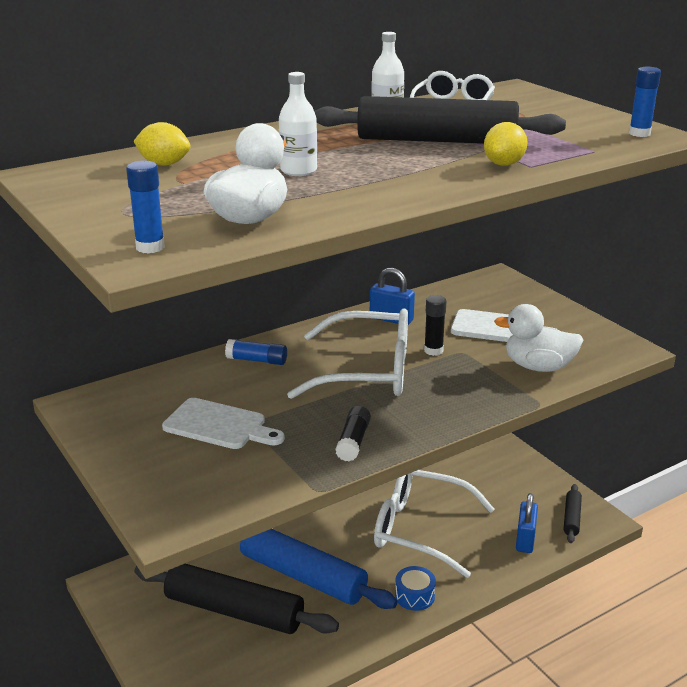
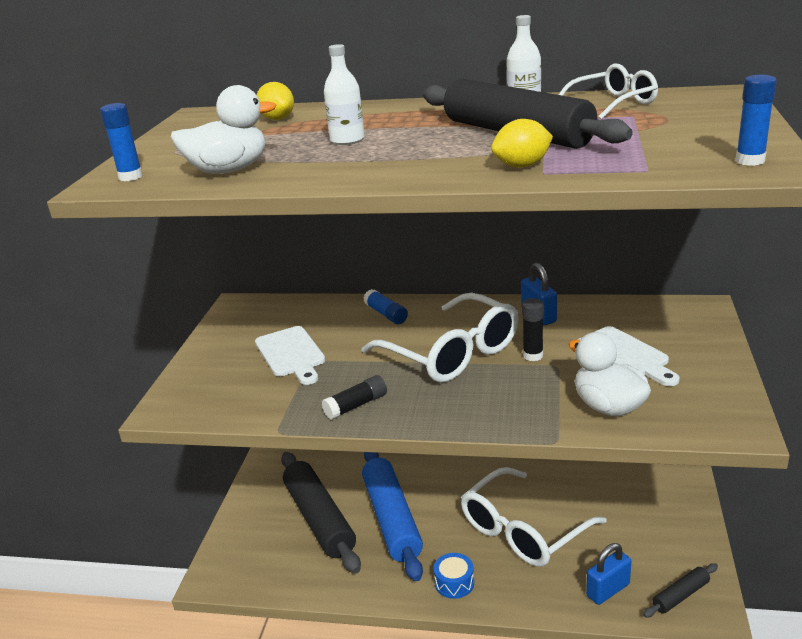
camera: 45 degrees right, 0 degrees up
white glasses [374,470,495,578] -> white glasses turned 105 degrees counterclockwise [461,467,607,567]

